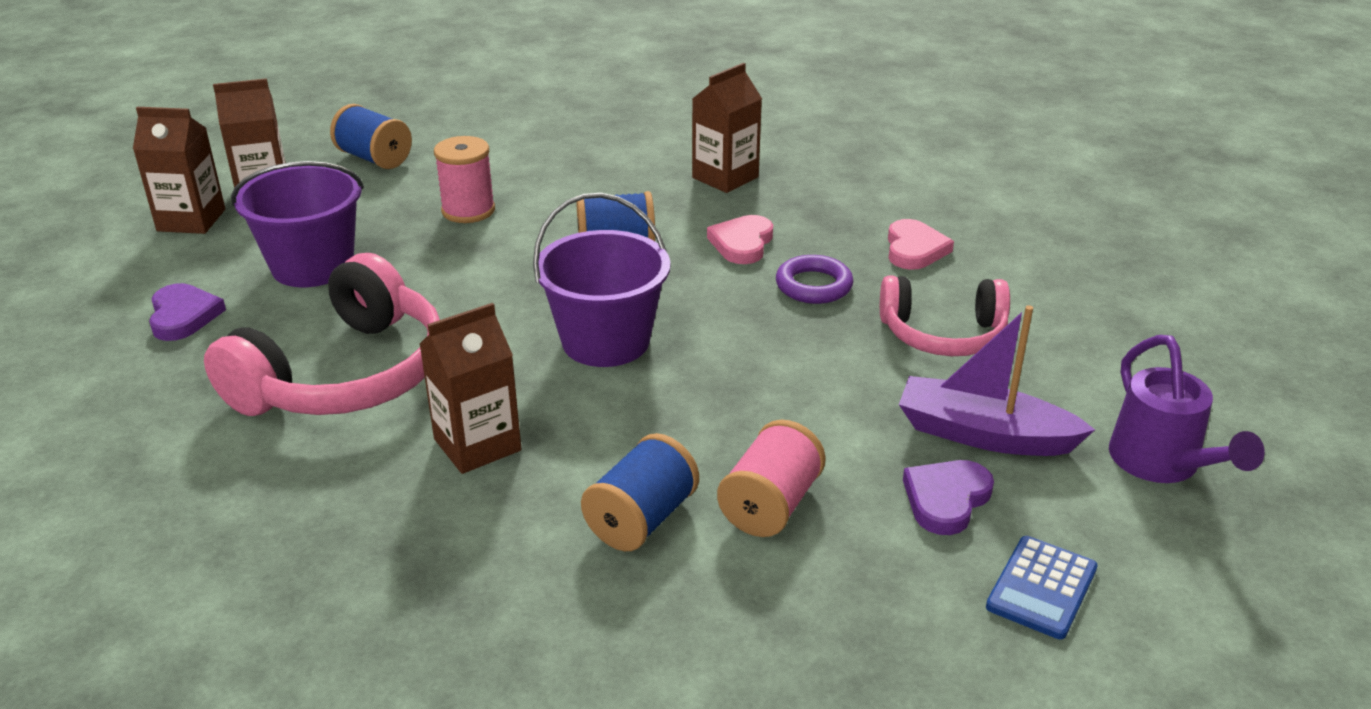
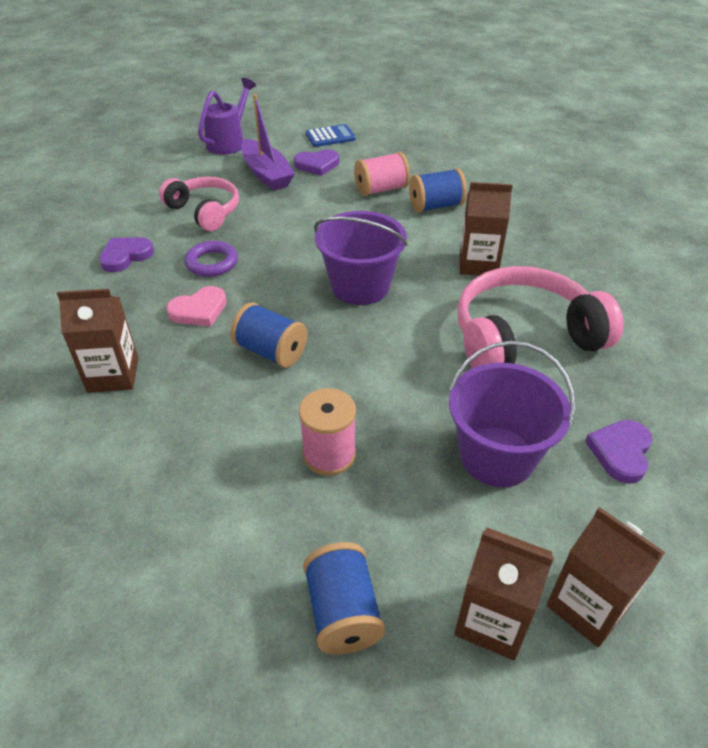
camera: 140 degrees left, 10 degrees up
pink heart [888,219,954,270] -> purple heart [99,237,154,272]

